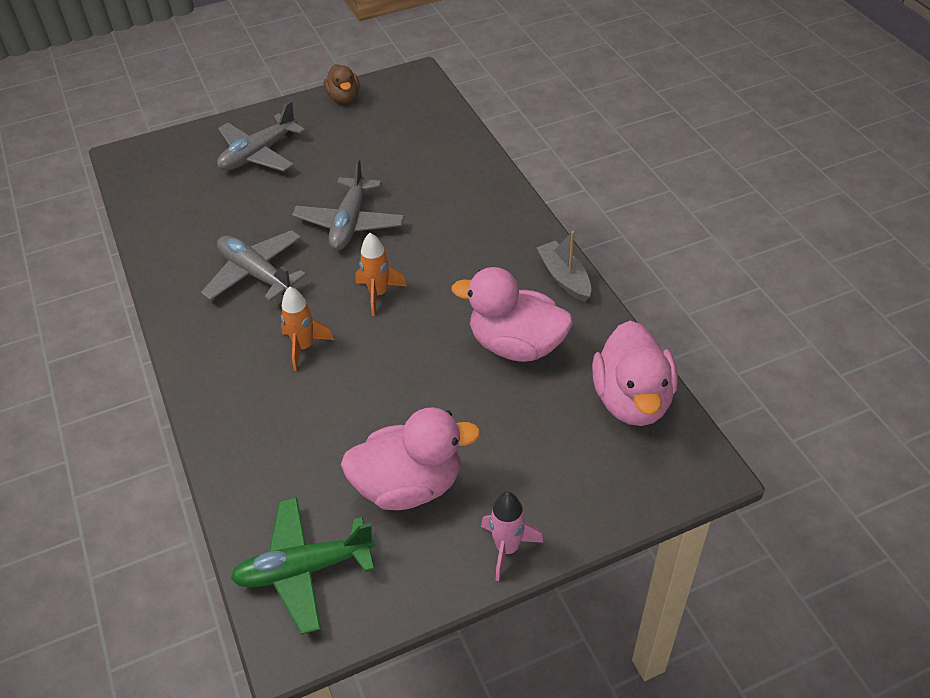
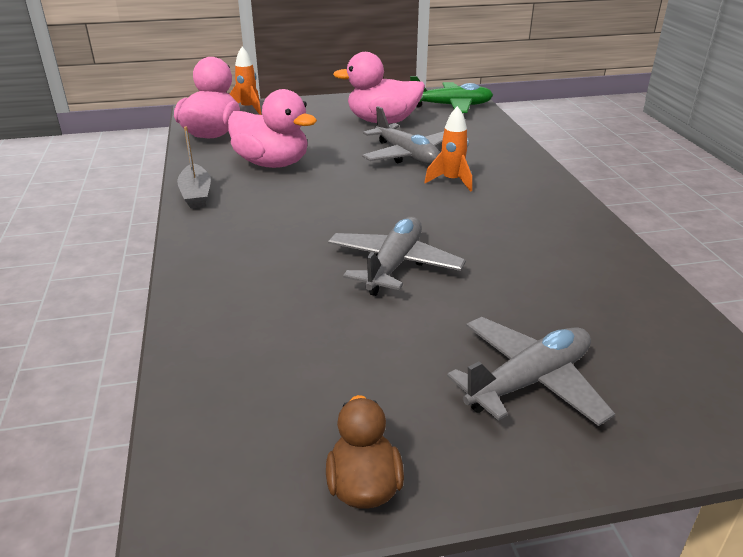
camera: 170 degrees left, 15 degrees down
grey plane [201,230,306,301] -> grey plane moved to [362,106,444,165]
orange rocket [355,233,407,316] -> orange rocket moved to [230,47,262,115]
pink rocket [481,492,543,581] -> none

